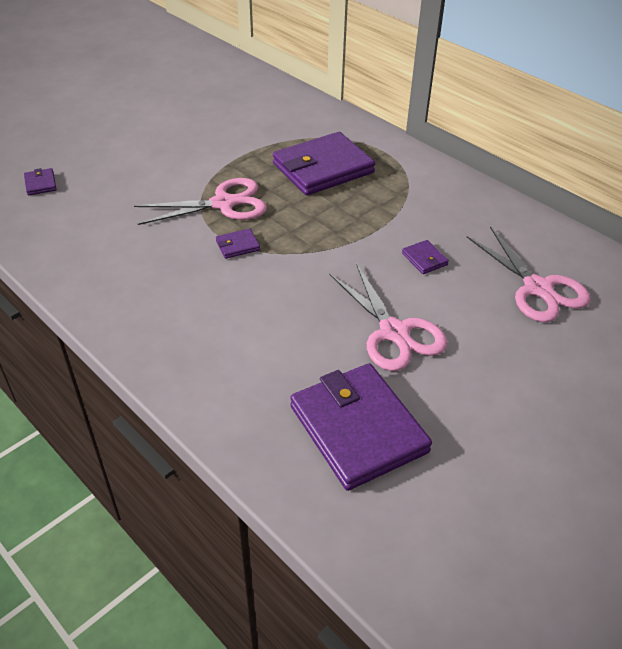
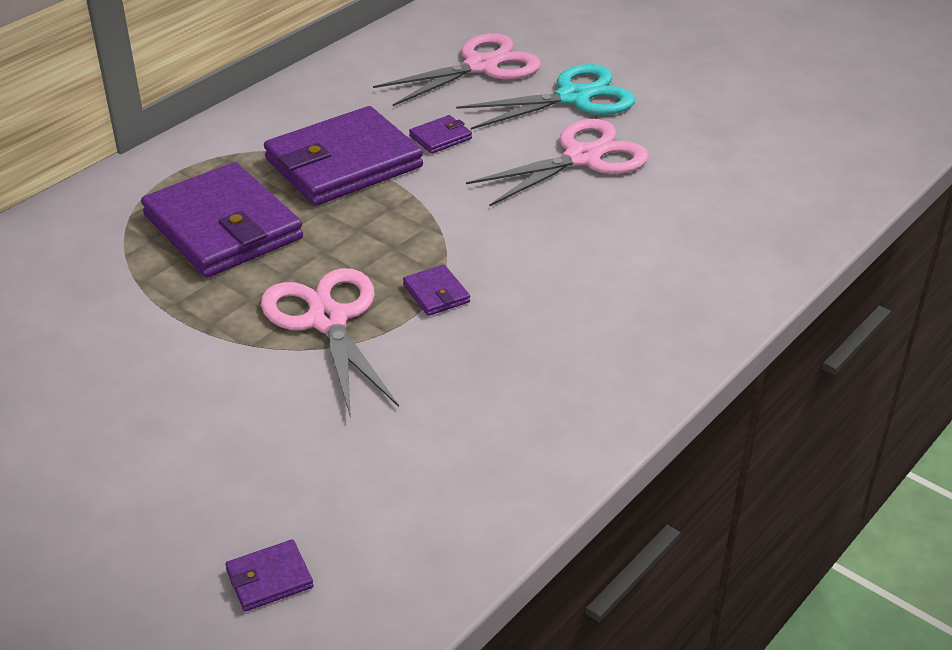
camera: 95 degrees left, 5 degrees down
purple wallet [290,363,432,491] -> purple wallet moved to [264,106,423,206]
none -> turquoise scissors [456,64,635,130]

